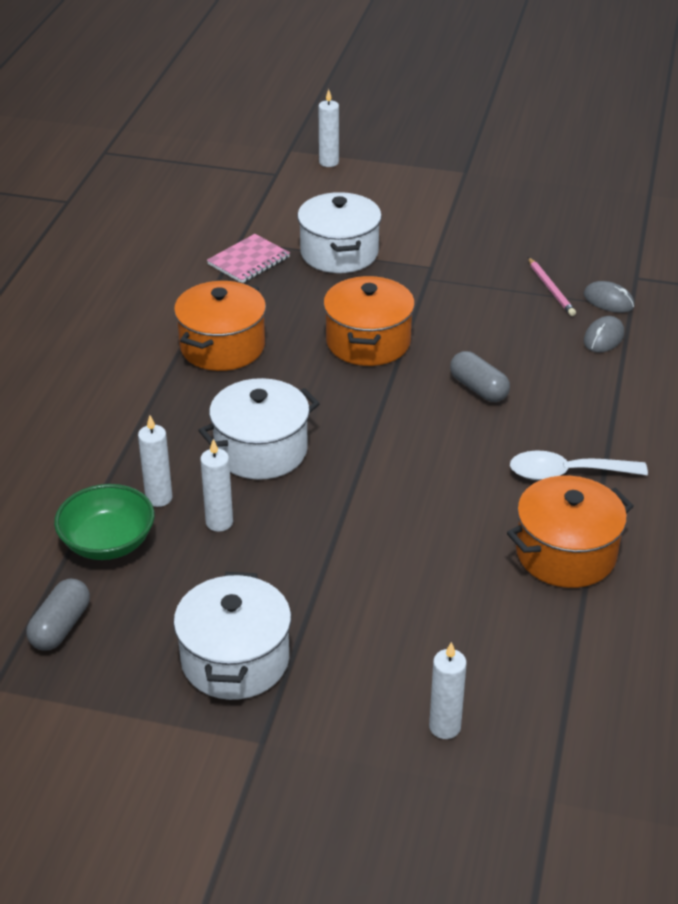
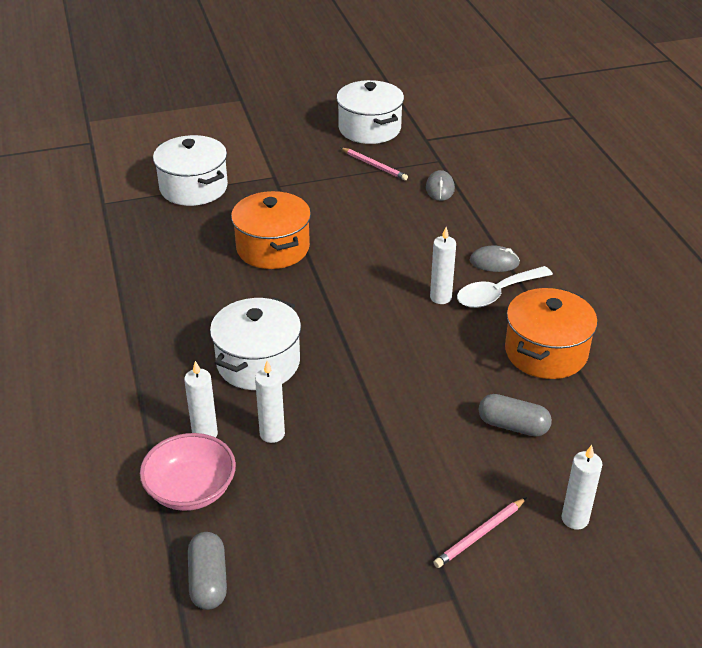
camera: 30 degrees left, 0 degrees up
green bowl [54,484,155,560] -> pink bowl [140,433,236,511]
white pot [173,572,291,700] -> white pot moved to [336,80,404,144]
orange pot [174,281,266,371] -> none
pink notebook [207,234,290,283] -> none
white candle [318,89,339,167] -> white candle moved to [430,227,456,304]
grey capsule [450,351,510,402] -> grey capsule moved to [478,394,552,437]
grey mouse [584,281,635,313] -> grey mouse moved to [470,246,520,272]
none -> pink pencil [433,498,526,568]

